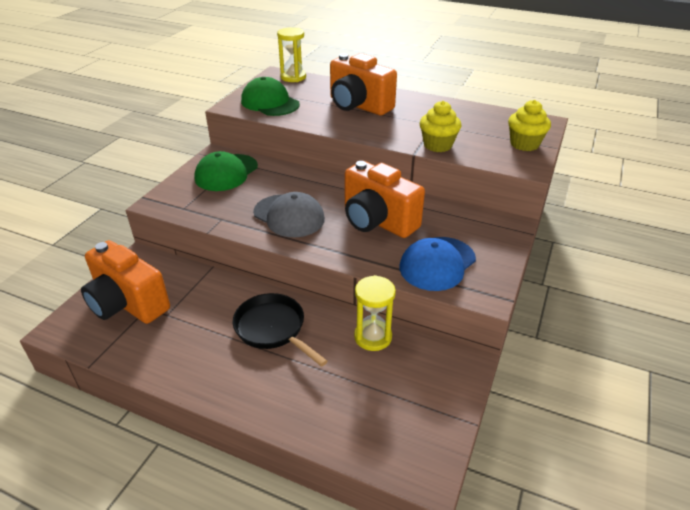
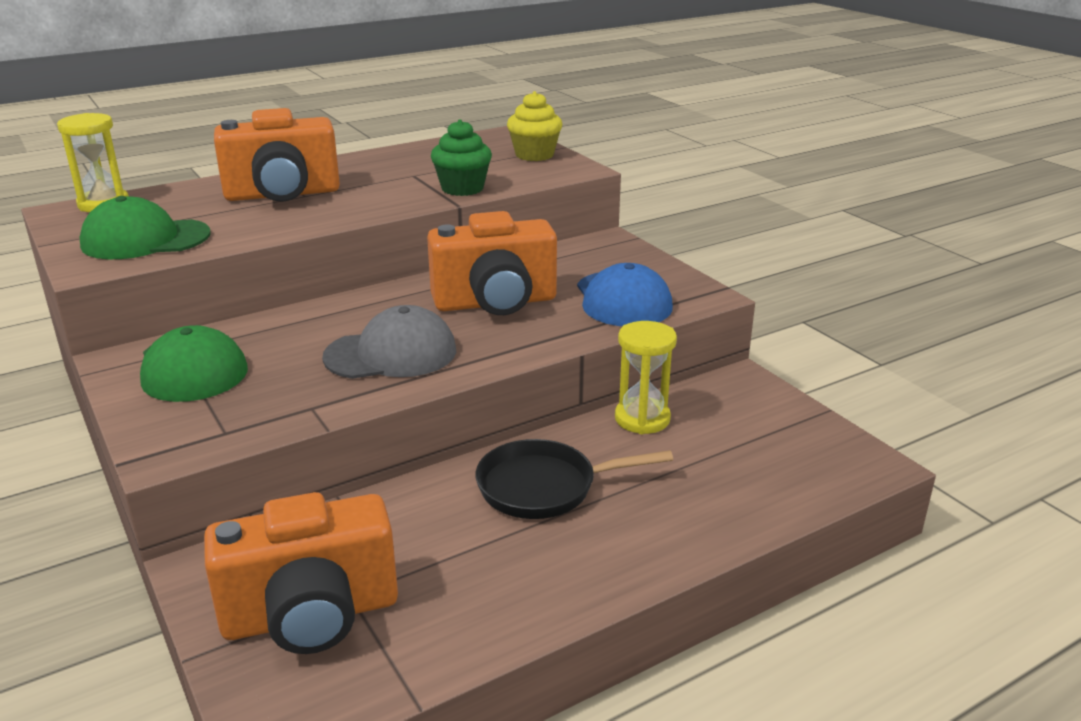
camera: 55 degrees left, 10 degrees down
yellow cupcake [420,101,461,152] -> green cupcake [431,119,492,196]

